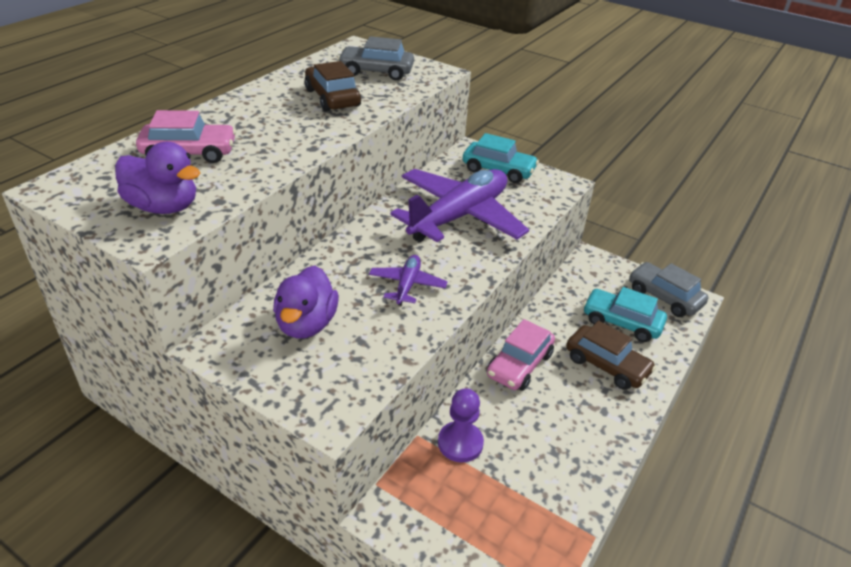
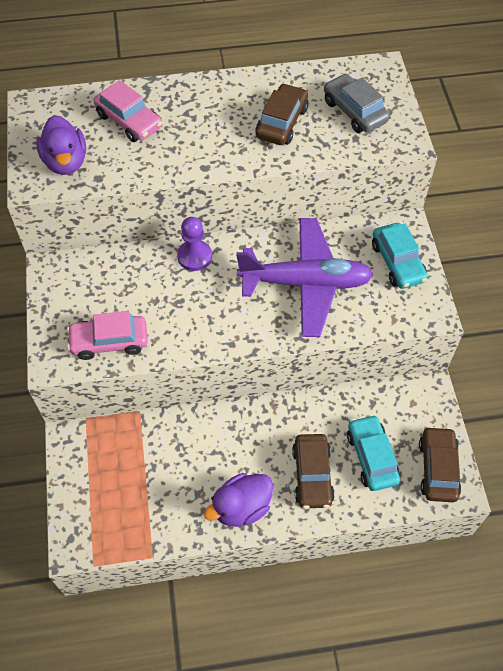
camera: 50 degrees right, 20 degrees up
purple duck [273,266,338,339] -> purple duck moved to [204,473,273,527]
purple plane [369,255,448,306] -> none
purple pawn [438,388,484,462] -> purple pawn moved to [177,217,212,271]
pink car [487,319,555,391] -> pink car moved to [67,311,148,360]
grey car [629,262,708,317] -> brown car [419,426,461,502]

